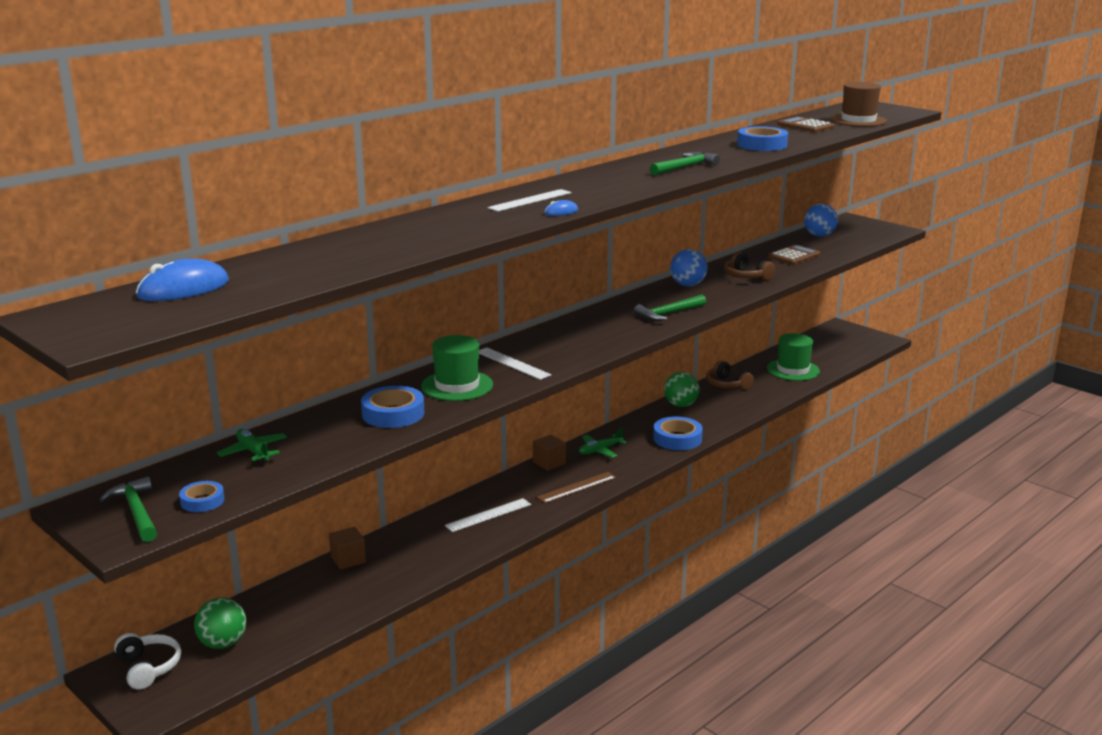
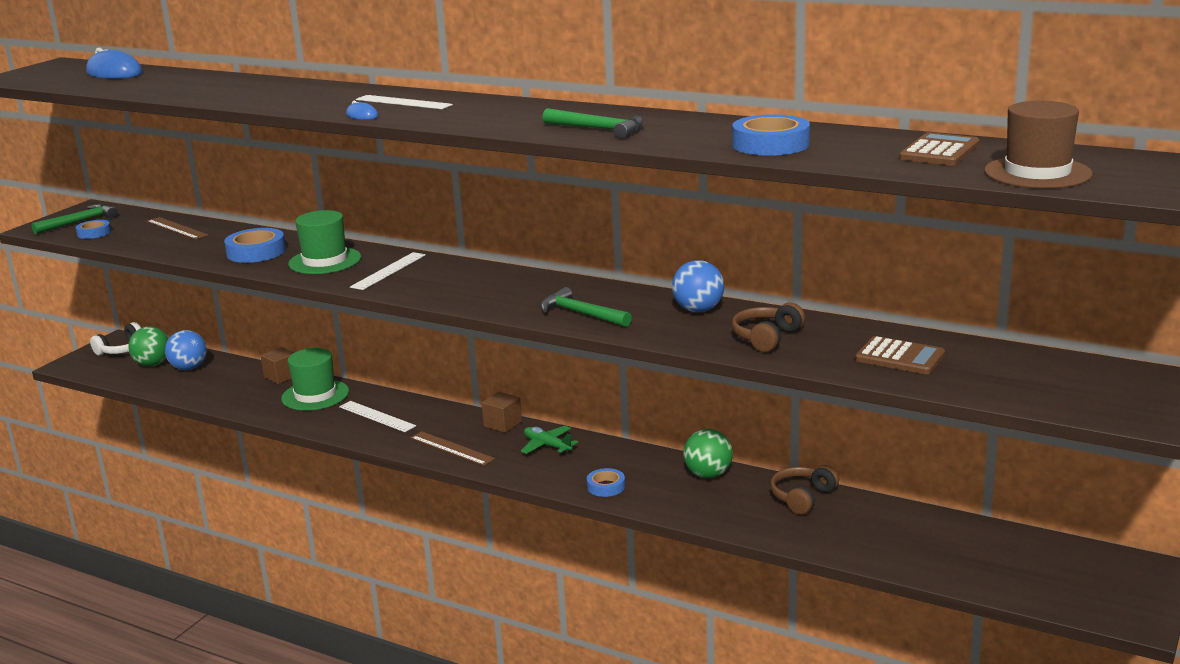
camera: 75 degrees right, 0 degrees up
green plane [217,429,287,463] -> brown ruler [147,217,208,240]
blue tape [653,416,703,450] -> blue tape [587,468,625,497], size x0.59
green hat [767,333,820,381] -> green hat moved to [281,348,349,411]
blue ball [804,204,838,237] -> blue ball moved to [165,330,207,370]

